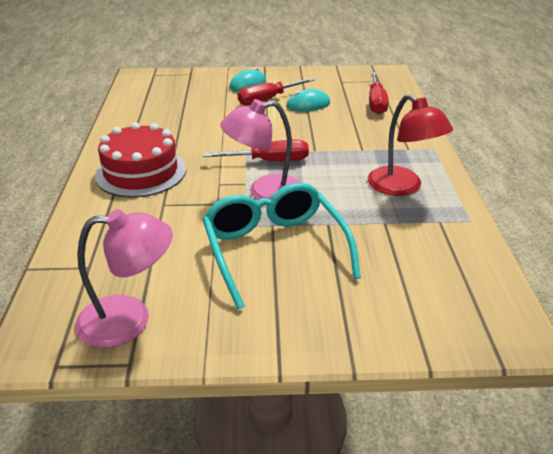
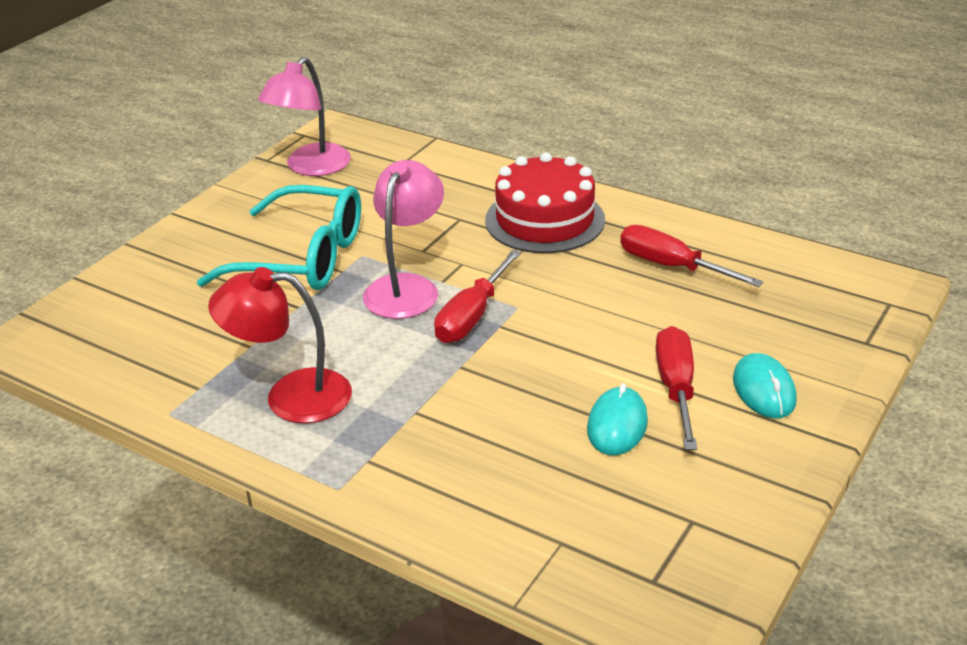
camera: 125 degrees right, 0 degrees up
red screwdriver [369,72,389,115] -> red screwdriver moved to [620,225,763,287]

